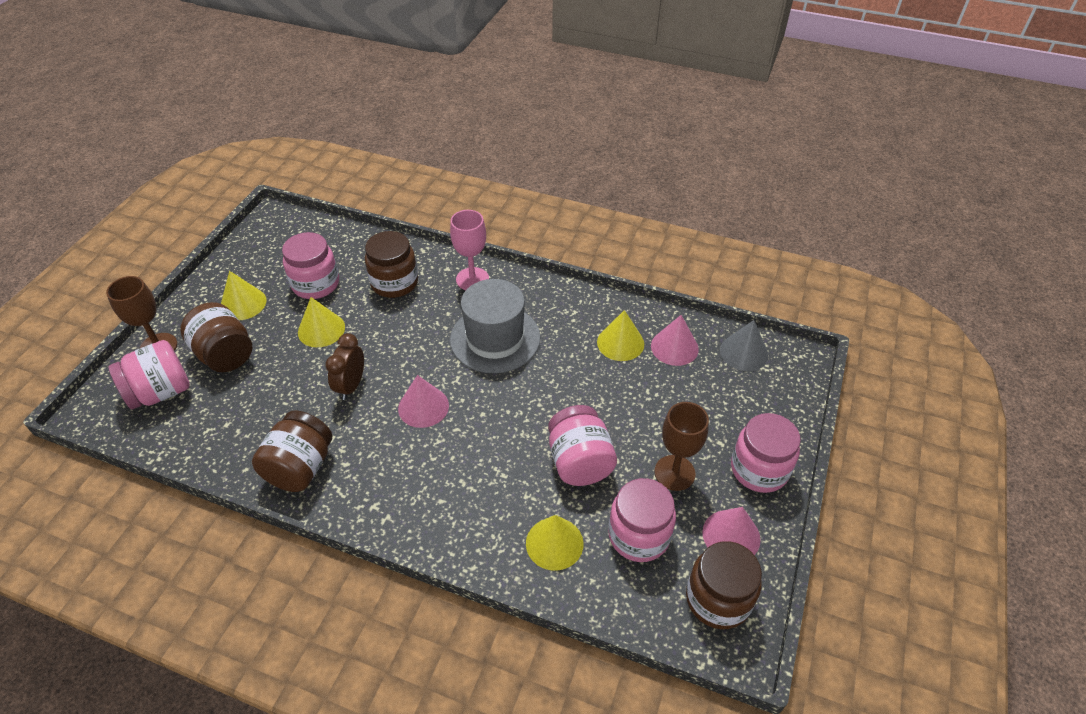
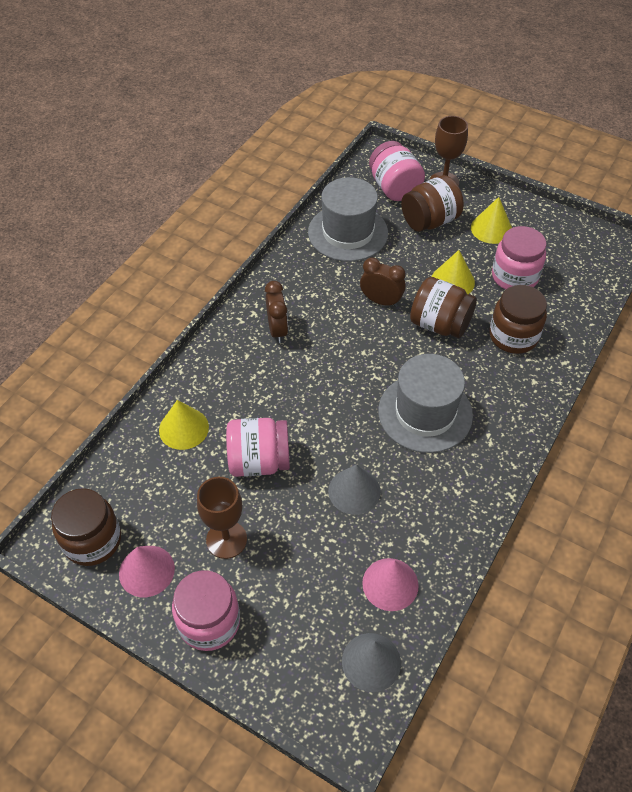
camera: 100 degrees right, 5 degrees up
brown jar [252,410,332,492] -> brown jar moved to [410,277,477,338]
pink cone [398,375,449,428] -> none
pink goblet [450,210,489,290] -> none
yellow cone [597,310,644,361] -> none
pink jar [608,478,676,562] -> none
none -> brown clock [265,281,288,343]
none -> grey hat [308,177,388,262]
none -> grey cone [328,464,381,515]

